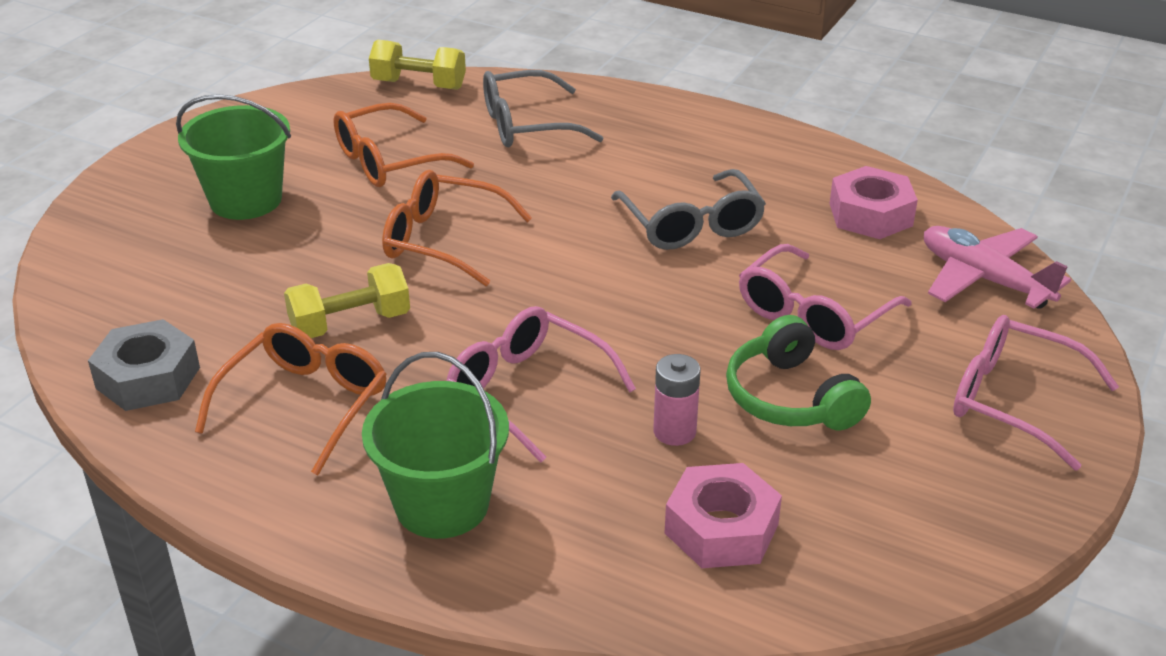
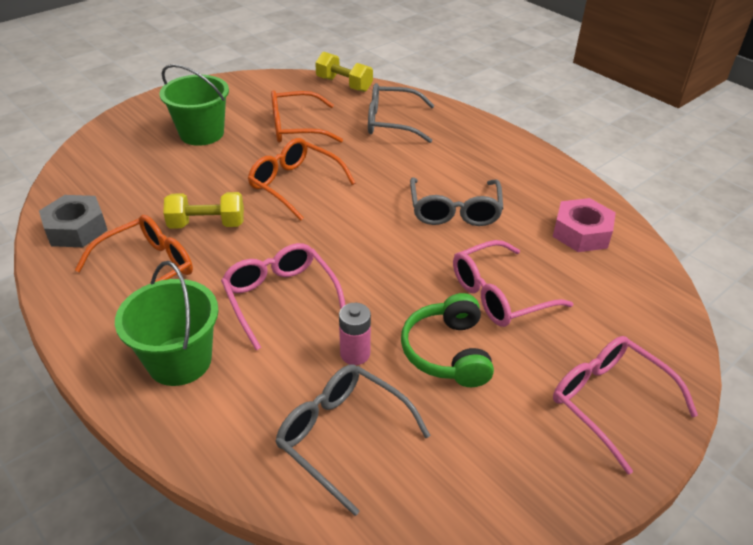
camera: 20 degrees right, 5 degrees up
pink nut [665,463,782,568] -> grey glasses [275,364,431,516]
pink plane [924,226,1071,309] -> none

